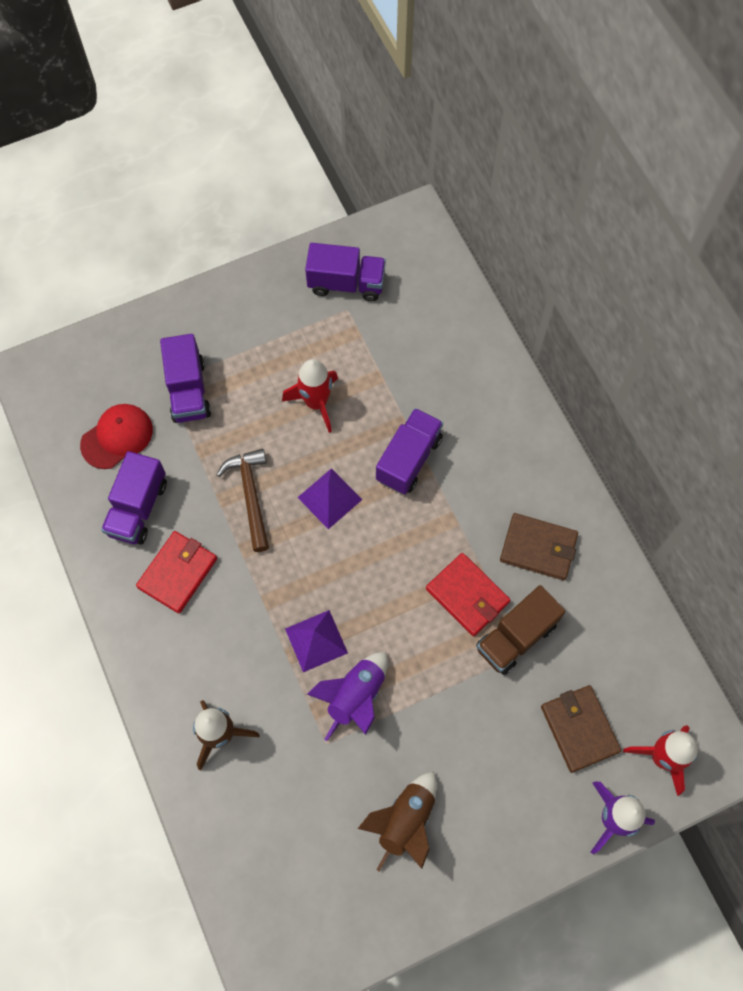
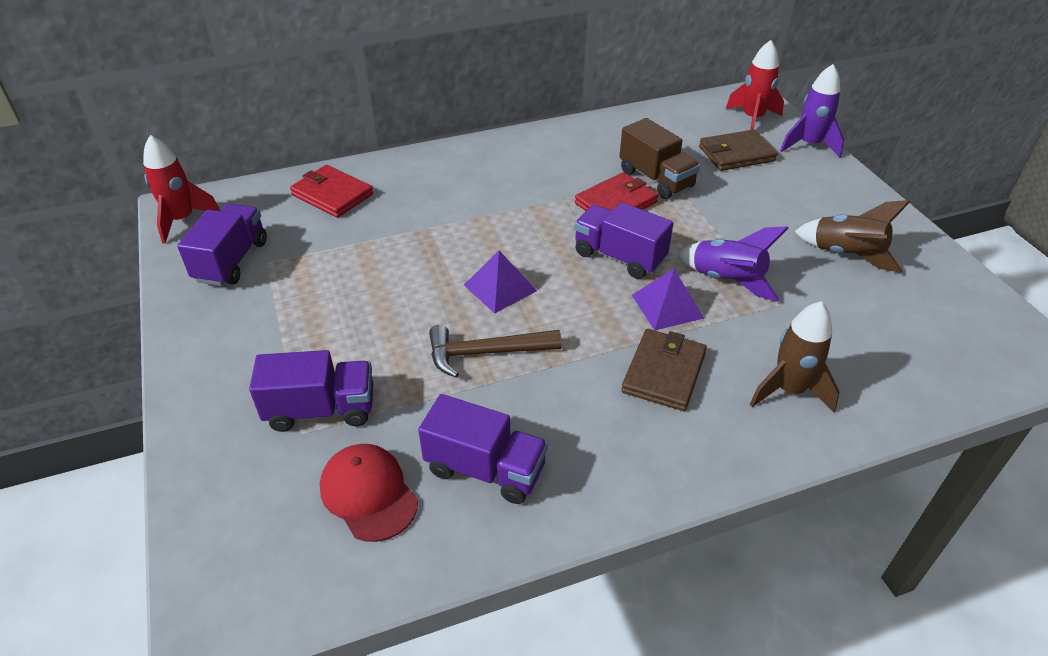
camera: 85 degrees left, 25 degrees down
red wallet [136,531,217,614] -> red wallet moved to [290,165,373,218]
red rocket [282,359,338,433] -> red rocket moved to [143,135,220,244]
purple truck [376,408,443,494] -> purple truck moved to [574,202,673,279]
brown wallet [500,513,578,580] -> brown wallet moved to [621,329,707,411]

